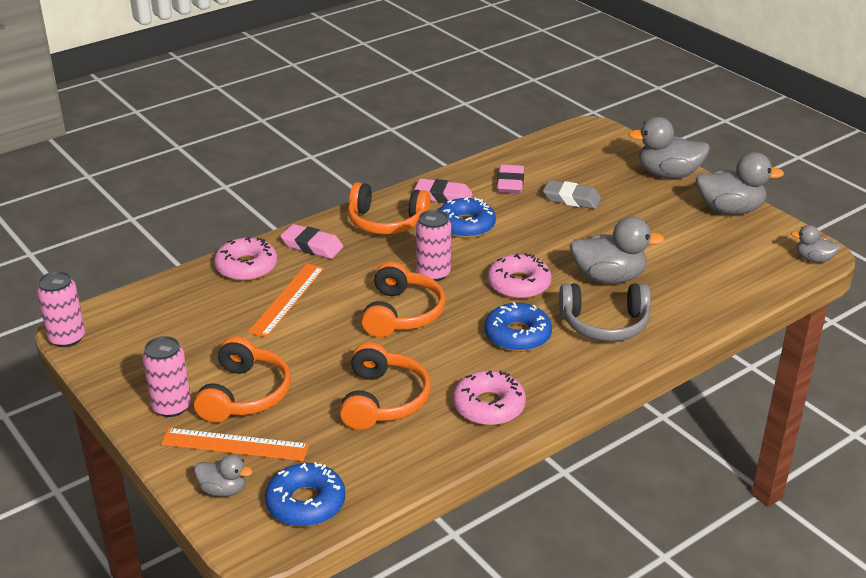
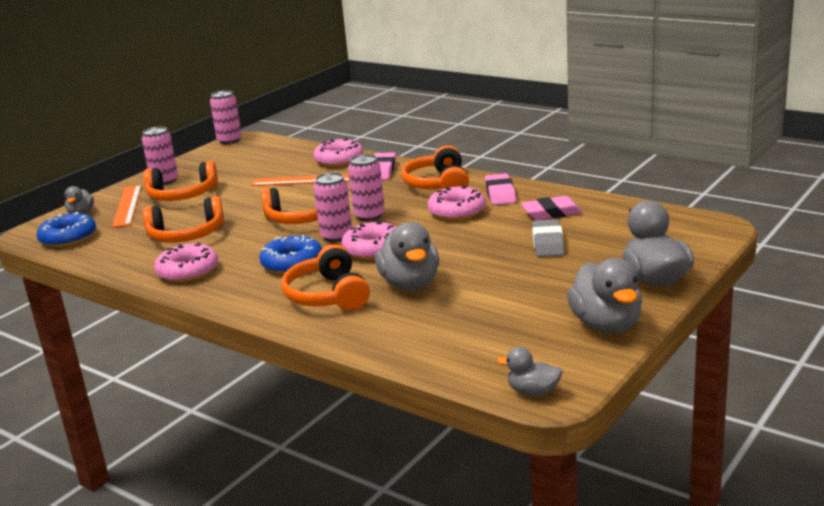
camera: 75 degrees right, 10 degrees down
blue donut [439,197,496,238] -> pink donut [428,185,486,221]
grey headphones [559,283,651,341] -> orange headphones [281,244,370,311]
grey duck [791,225,841,263] -> grey duck turned 75 degrees counterclockwise [497,347,563,396]
none -> pink can [314,172,352,242]

